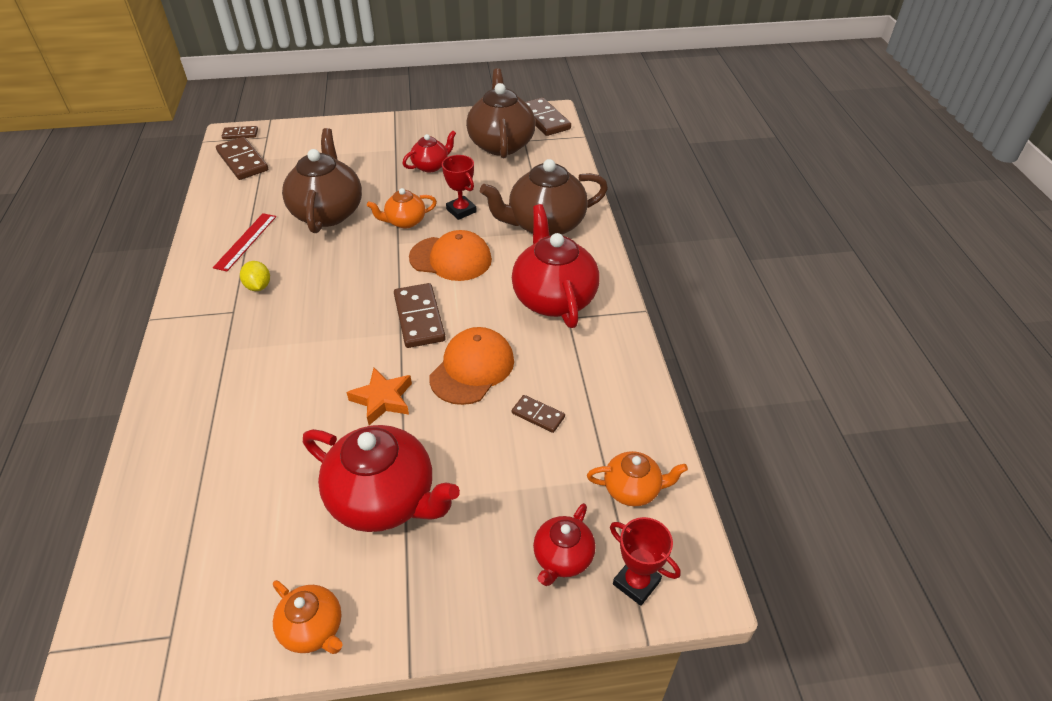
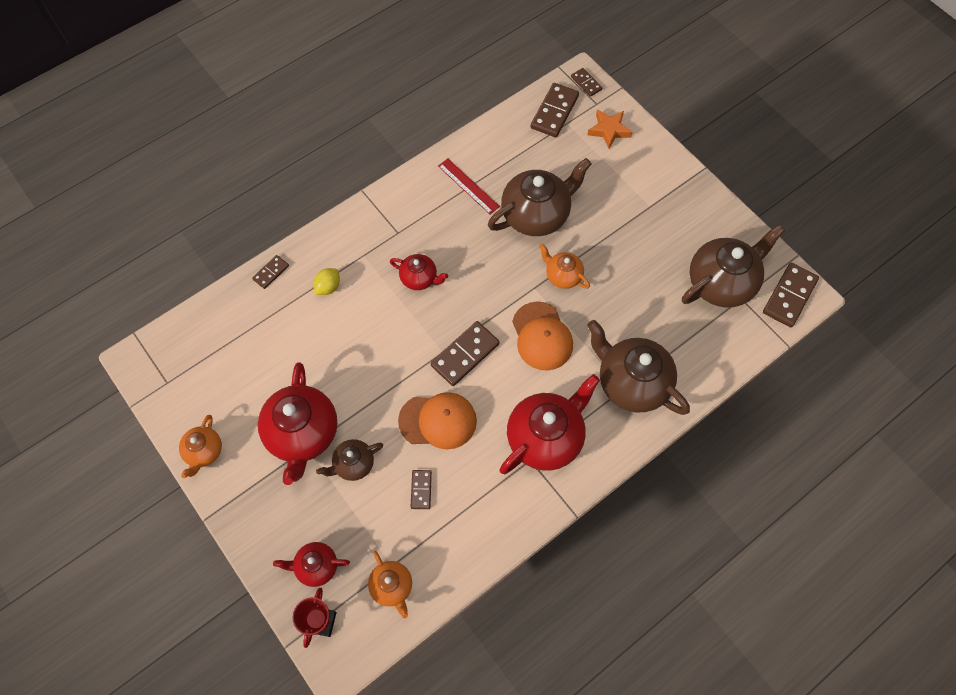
camera: 60 degrees right, 20 degrees up
red ruler [213,213,276,271] -> red ruler turned 60 degrees clockwise [438,159,500,214]
yellow lemon [240,261,270,291] -> yellow lemon moved to [313,268,340,295]
orange star [346,368,412,425] -> orange star moved to [587,109,632,149]
red teapot [402,131,456,172] -> red teapot moved to [390,254,448,290]
red trophy [442,155,477,220] -> none
none -> brown domino [252,255,289,289]
none -> brown teapot [316,439,383,481]

